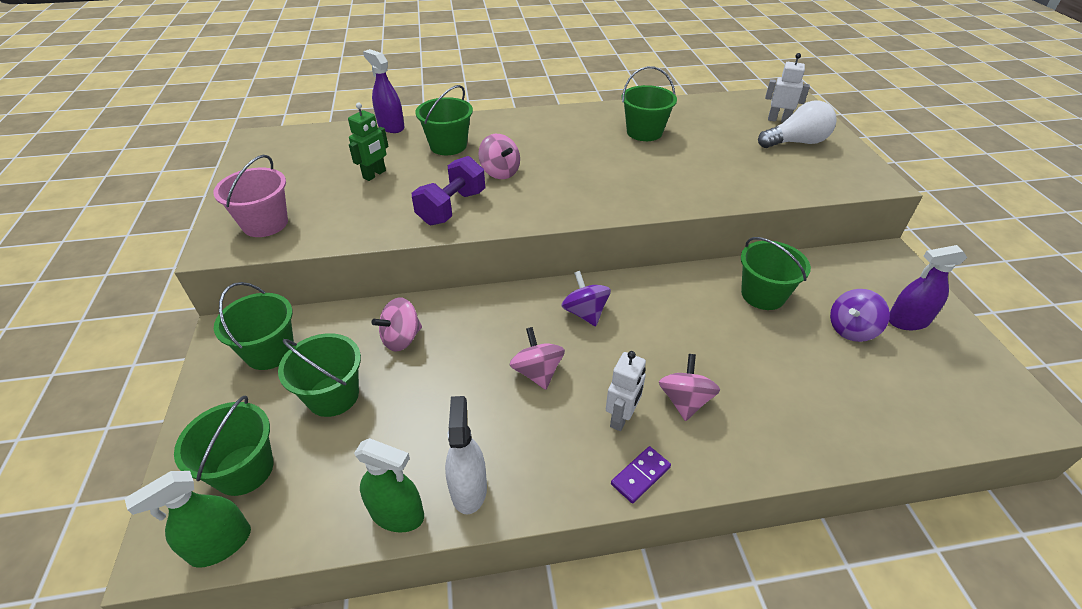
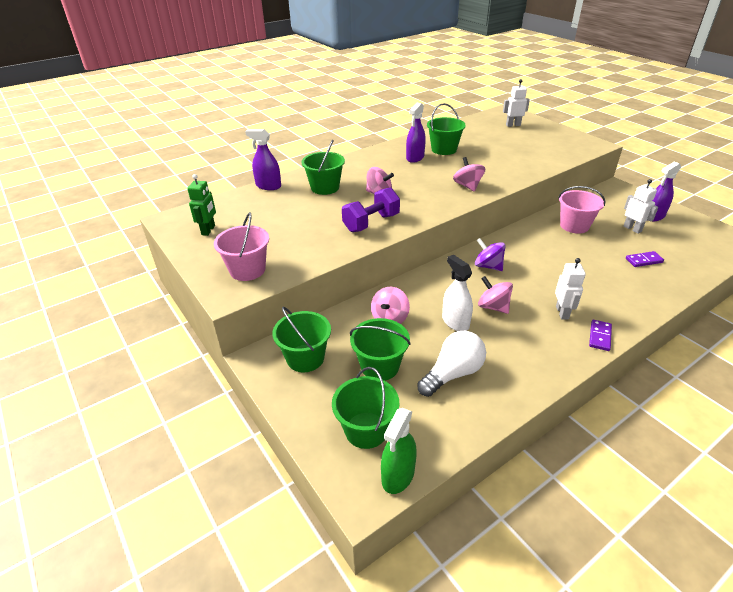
camera: 25 degrees left, 5 degrees down
green robot [348,103,389,181] -> green robot moved to [187,174,216,236]
green spray bottle [354,438,424,532] -> none
purple dumbbell [412,156,485,225] -> purple dumbbell turned 45 degrees clockwise [342,187,400,232]
white spray bottle [445,396,487,514] -> white spray bottle moved to [442,255,473,331]
pink spinning top [659,354,720,421] -> pink spinning top moved to [453,157,486,191]
green bucket [741,237,811,310] -> pink bucket [558,186,606,234]
white light bulb [758,101,837,148] -> white light bulb moved to [417,331,486,397]
purple spinning top [830,289,890,342] -> white robot [623,179,658,234]
none -> purple spray bottle [406,103,426,163]
none -> purple domino [626,251,664,267]

